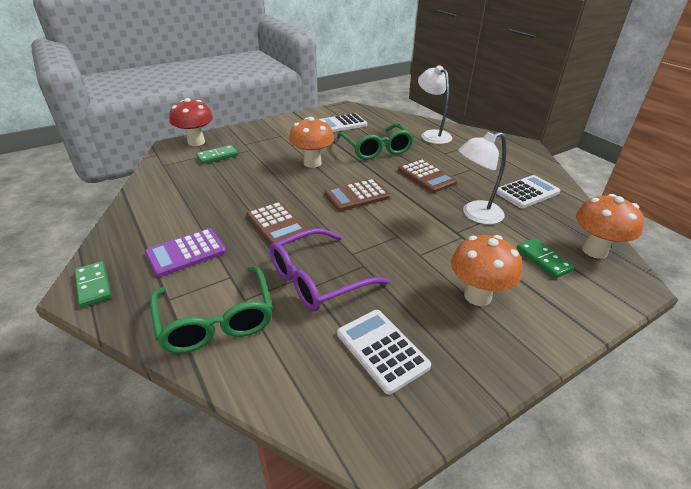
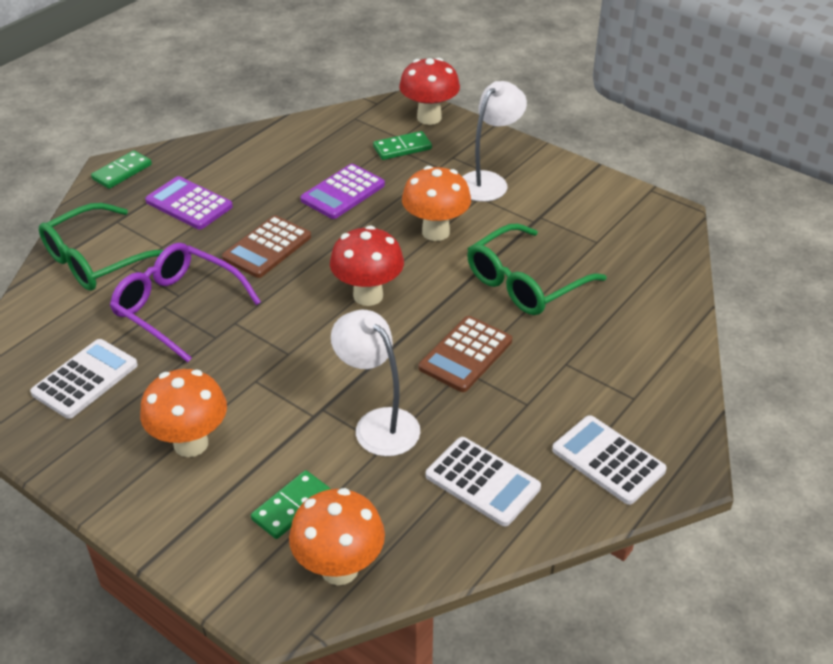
camera: 70 degrees right, 5 degrees up
green domino [196,145,238,164] -> green domino turned 60 degrees counterclockwise [373,131,432,160]
white calculator [319,113,367,132] -> white calculator moved to [552,415,667,505]
brown calculator [324,179,390,211] -> red mushroom [330,225,404,306]
white lamp [418,65,452,144] -> white lamp moved to [462,81,527,202]
none -> purple calculator [300,164,385,219]

